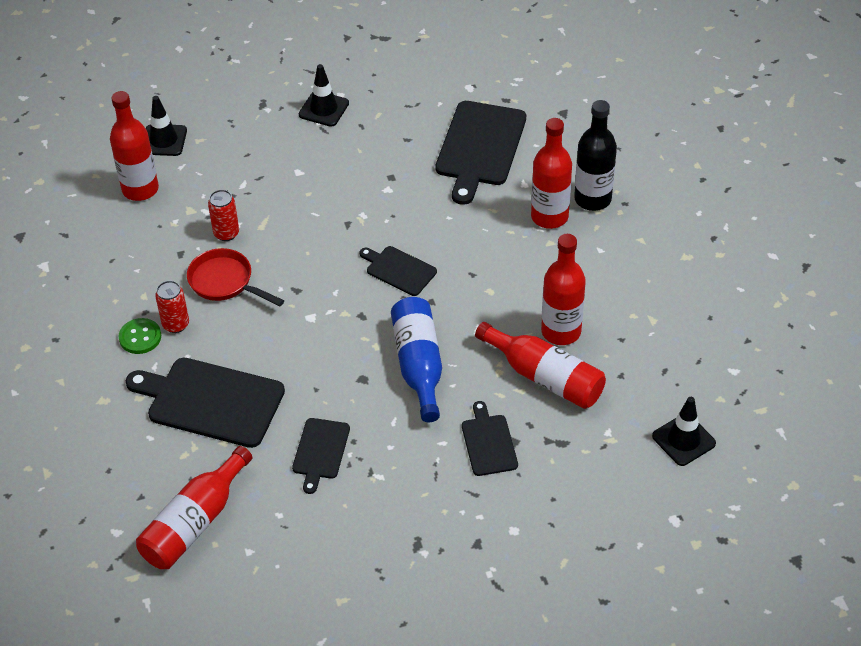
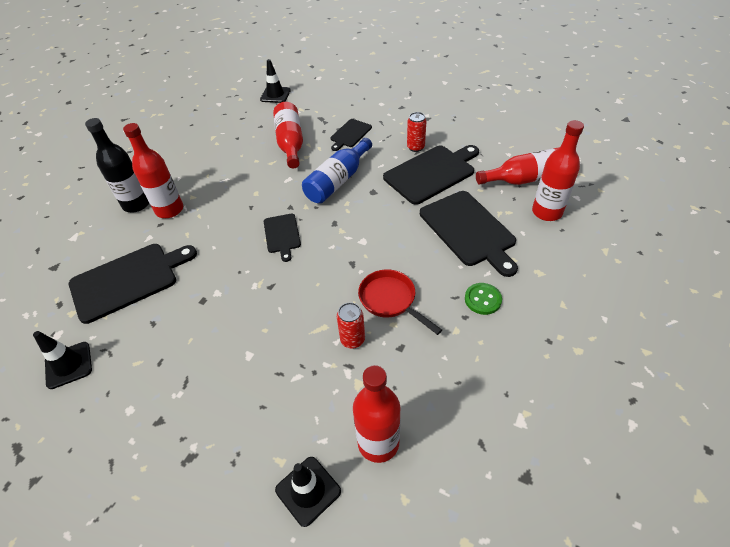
camera: 135 degrees left, 0 degrees up
red can [155,281,189,333] -> red can moved to [407,112,426,152]
red pan [187,248,284,306] -> red pan turned 150 degrees clockwise [358,269,442,335]
black cutting board [292,418,350,494] -> black cutting board [383,145,479,205], size x1.84
black traffic cone [299,64,349,126] -> black traffic cone moved to [33,331,92,389]
red bottle [541,234,586,345] -> red bottle moved to [532,120,584,221]

